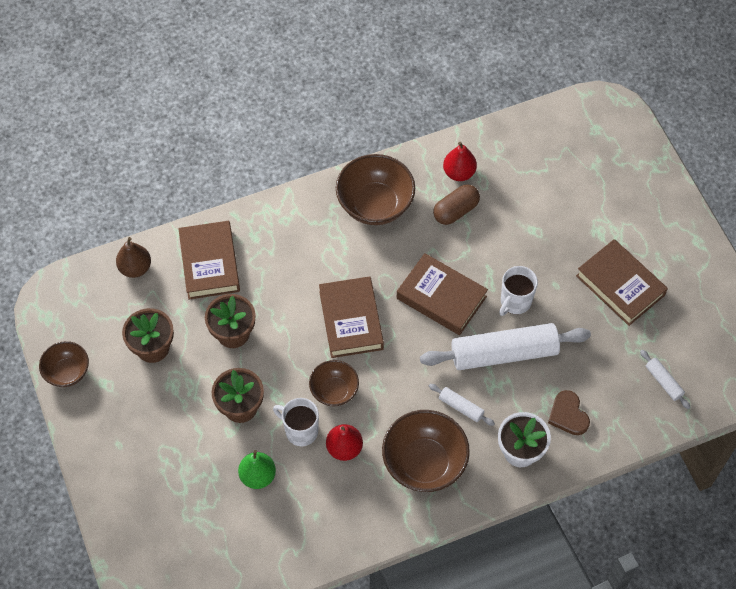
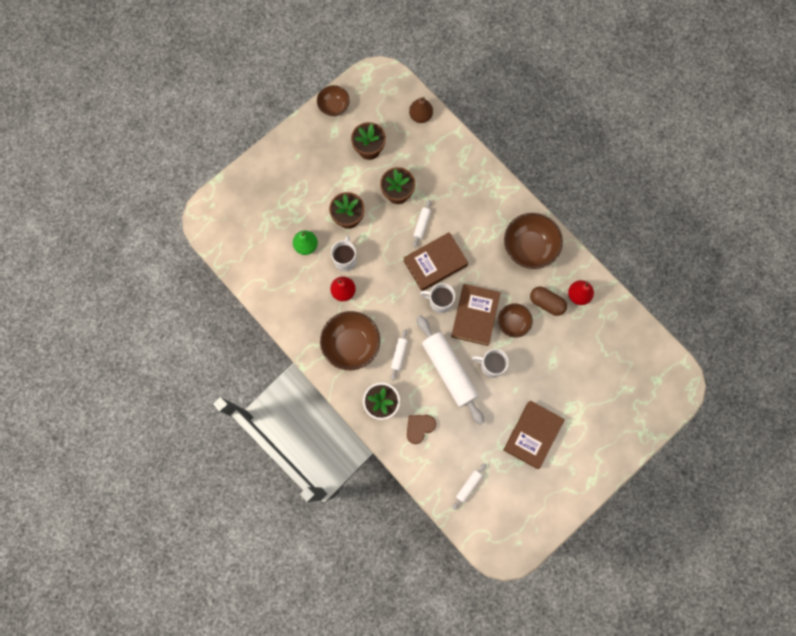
camera: 70 degrees right, 15 degrees up
brown book [178,221,240,300] -> none
brown bowl [309,360,359,406] -> brown bowl moved to [498,303,533,338]
none -> white rolling pin [413,200,431,248]
none -> white mug [420,283,455,313]

